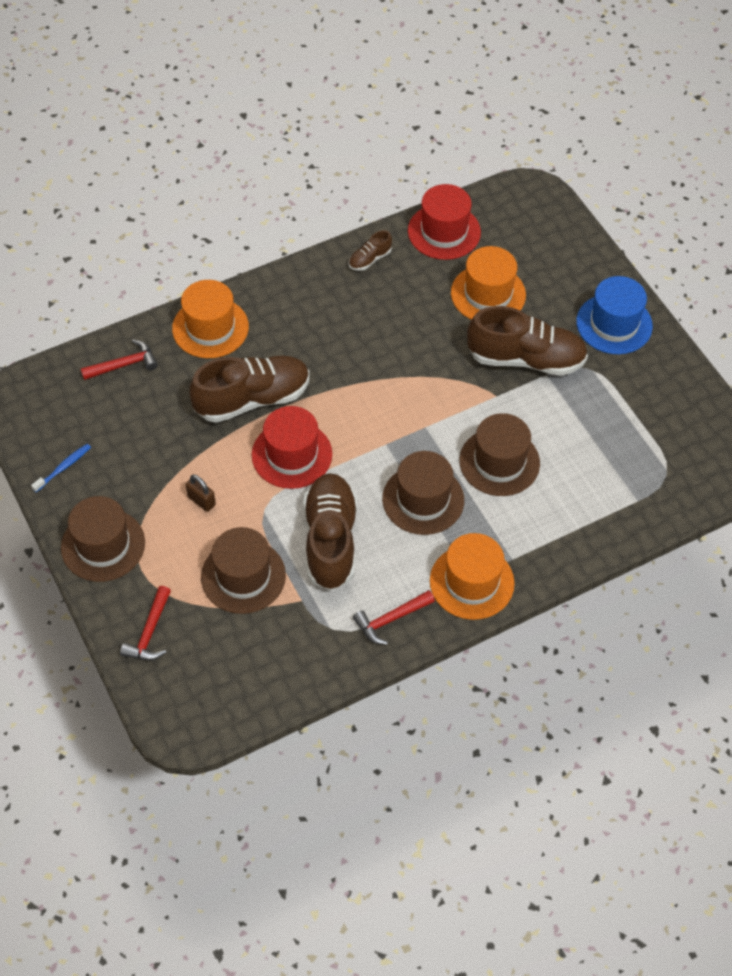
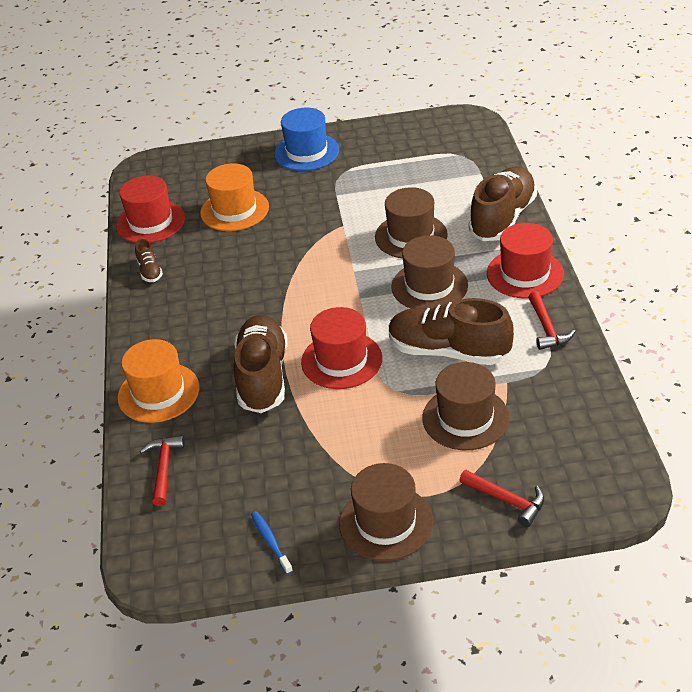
camera: 65 degrees left, 15 degrees down
brown padlock [186,474,216,512] -> none
orange hat [430,533,515,620] -> red hat [487,223,564,299]
brown shoe [467,306,588,376] -> brown shoe moved to [469,167,537,241]

